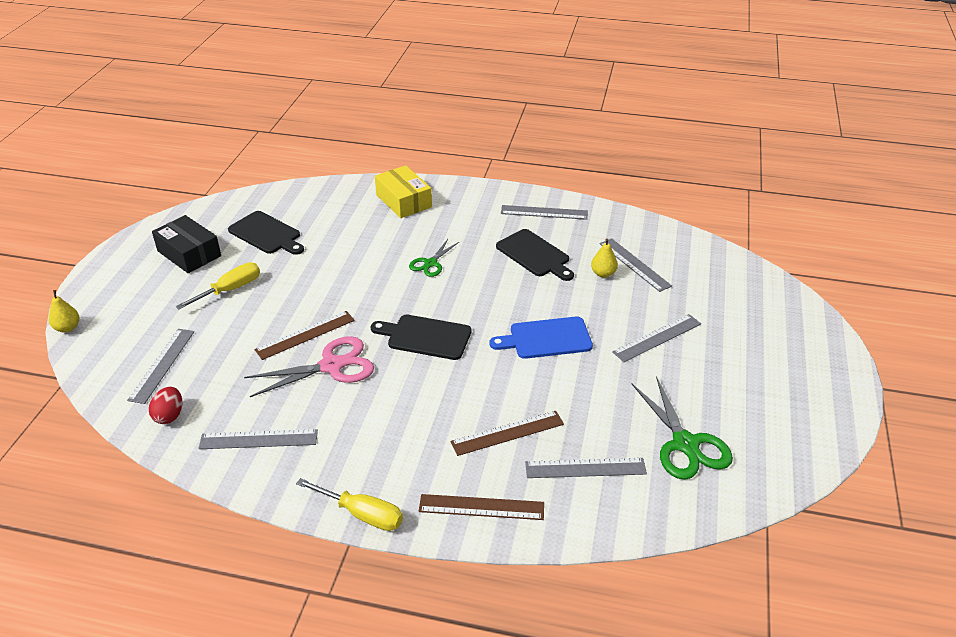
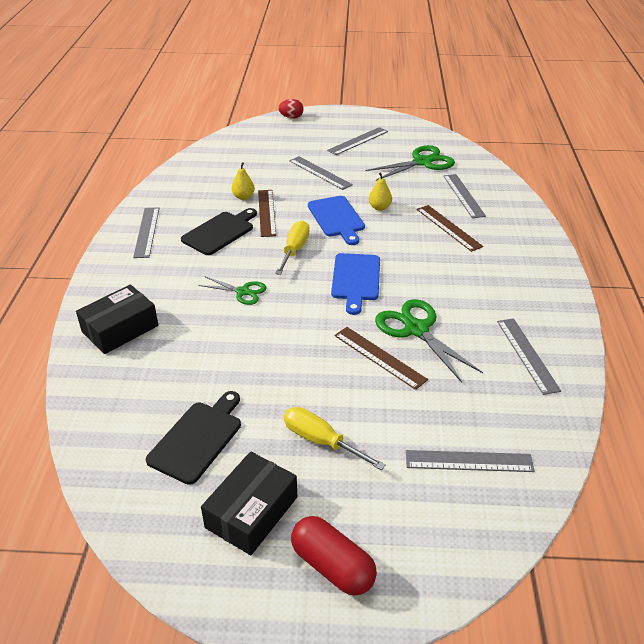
camera: 100 degrees left, 0 degrees up
yellow pear [49,290,79,332] -> yellow pear moved to [369,172,392,211]
red egg [149,387,182,424] -> red egg moved to [278,99,304,119]
pink scissors [244,336,374,397] -> green scissors [375,299,483,383]
yellow screwdriver [296,478,403,531] -> yellow screwdriver moved to [275,220,310,275]
black cutting board [371,315,471,360] -> blue cutting board [331,253,380,315]
yellow box [375,165,432,218] -> black box [76,284,159,354]
brown ruler [419,494,544,520] -> brown ruler moved to [258,190,276,237]
grey ruler [600,238,672,292] -> grey ruler moved to [327,127,388,155]
none -> red capsule [291,516,377,596]

